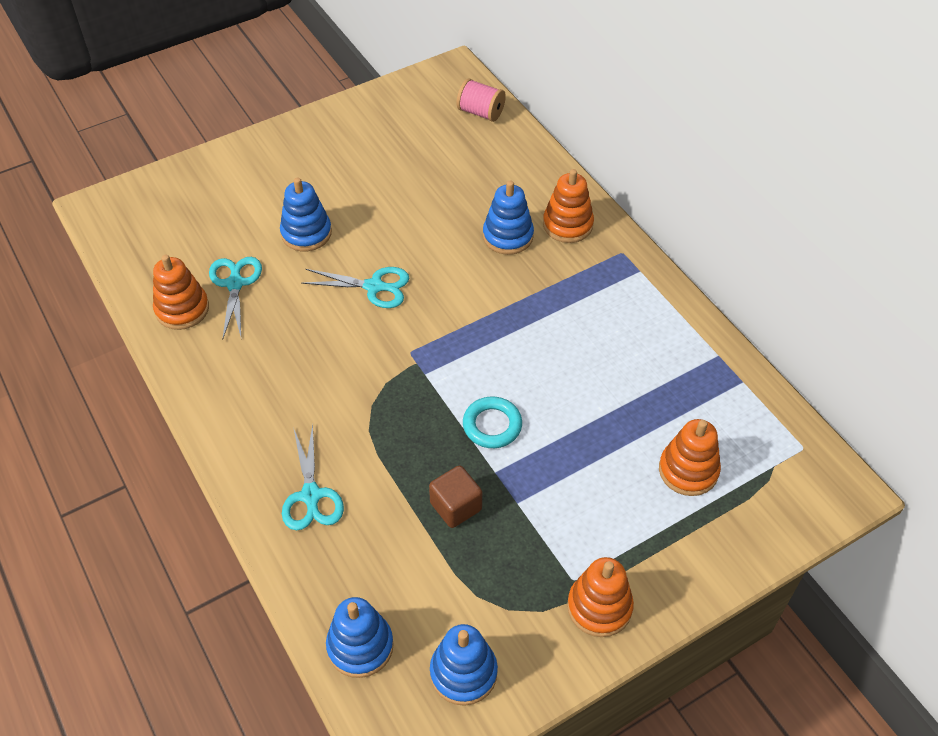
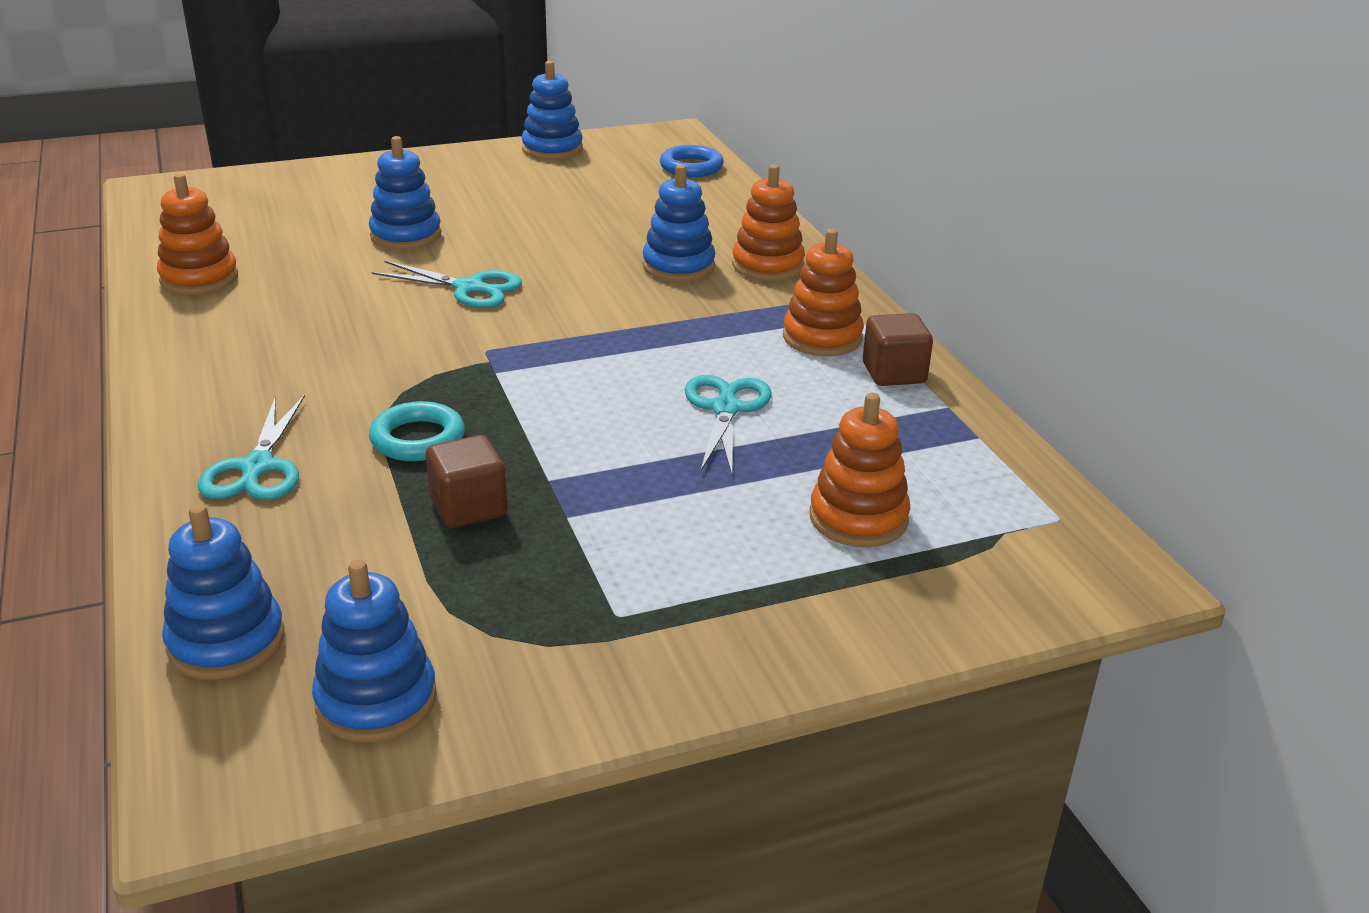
camera: 10 degrees right, 20 degrees down
turquoise scissors [209,257,262,338] -> turquoise scissors moved to [685,375,772,474]
pink spool [457,78,506,122] -> blue ring [660,145,724,177]
turquoise ring [463,397,522,448] -> turquoise ring moved to [369,401,465,461]
orange stacking toy [567,557,634,637] -> orange stacking toy moved to [783,229,864,356]
none -> blue stacking toy [522,61,583,160]
none -> brown cube [863,313,933,386]

